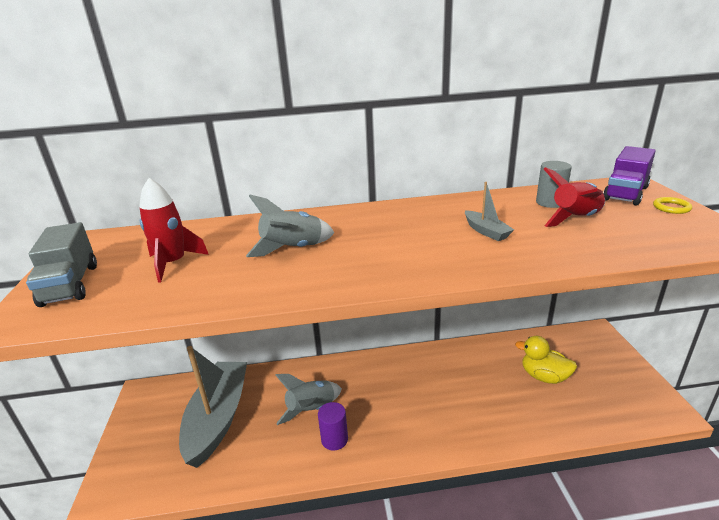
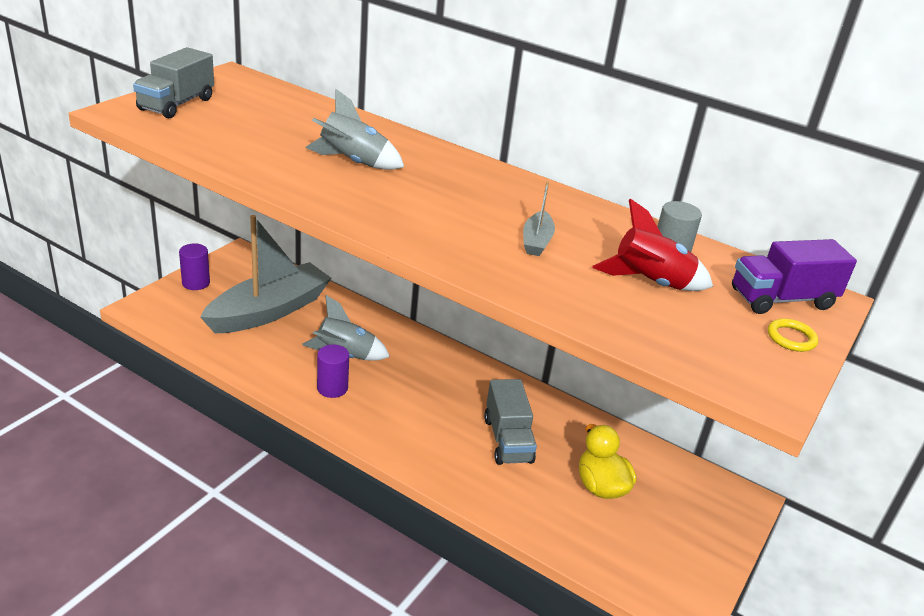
camera: 35 degrees right, 5 degrees up
red rocket [139,178,209,283] -> none
none -> purple cylinder [179,244,210,290]
none -> grey truck [484,379,537,465]

